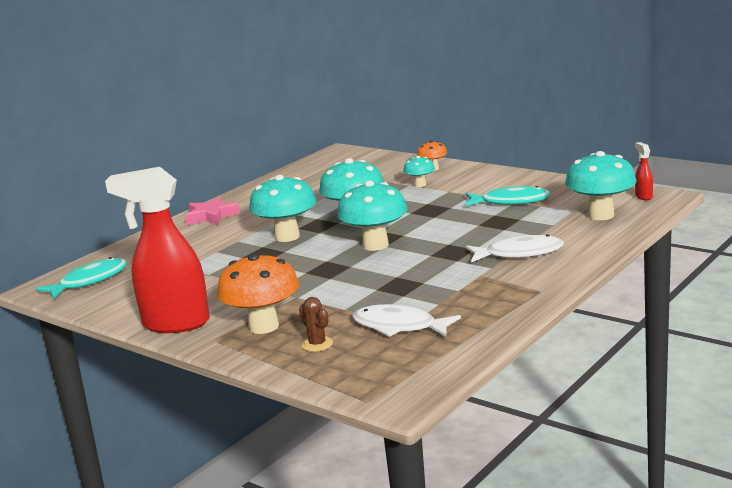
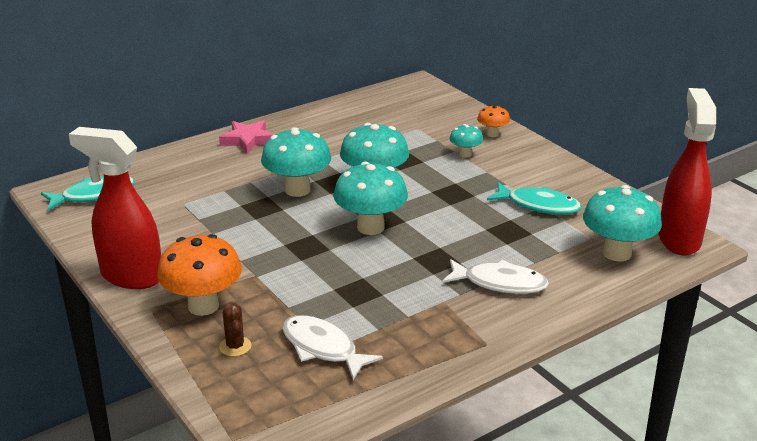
camera: 15 degrees right, 10 degrees up
red spray bottle [635,142,653,200] -> red spray bottle [658,88,716,256], size x2.49

